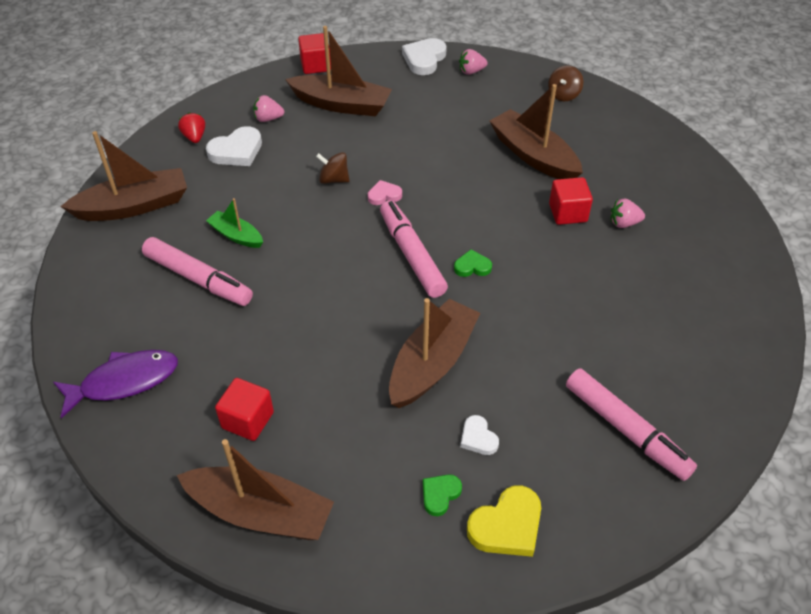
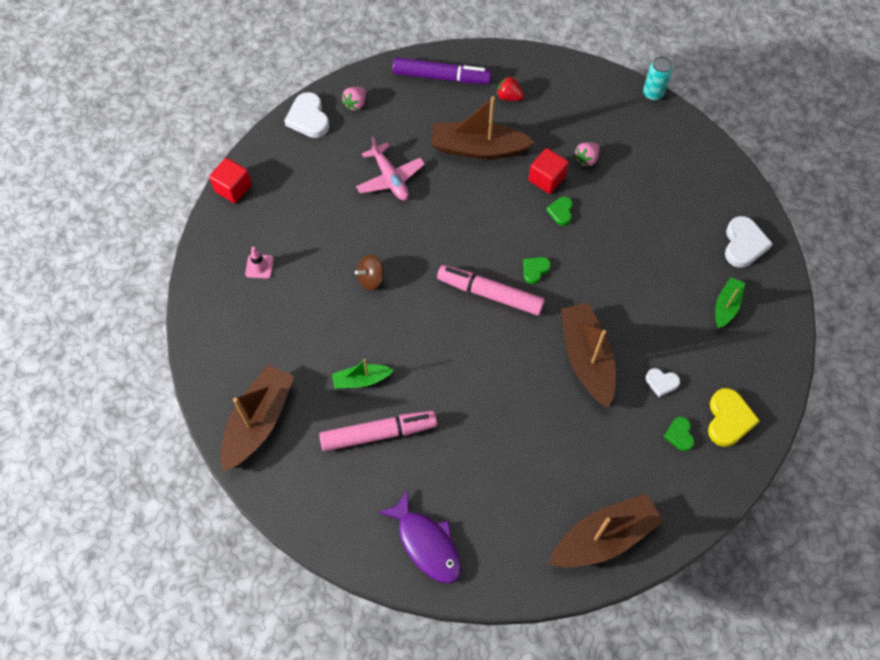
camera: 45 degrees left, 15 degrees up
purple fish [53,350,178,419] -> purple fish turned 120 degrees clockwise [378,489,461,584]
red strawberry [178,112,205,143] -> red strawberry moved to [497,76,524,101]
white heart [206,126,262,166] -> white heart moved to [725,216,773,268]
red cube [215,378,274,441] -> none
pink strawberry [253,95,284,122] -> pink traffic cone [245,247,274,279]
brown boat [285,26,392,116] -> none
pink heart [368,180,402,205] -> none
brown spinning top [548,65,583,101] -> purple marker [393,57,491,84]
pink marker [566,368,697,481] -> green boat [715,277,745,328]
none -> pink plane [356,137,425,200]
none -> green heart [546,196,573,226]
none -> turquoise can [643,56,673,101]

